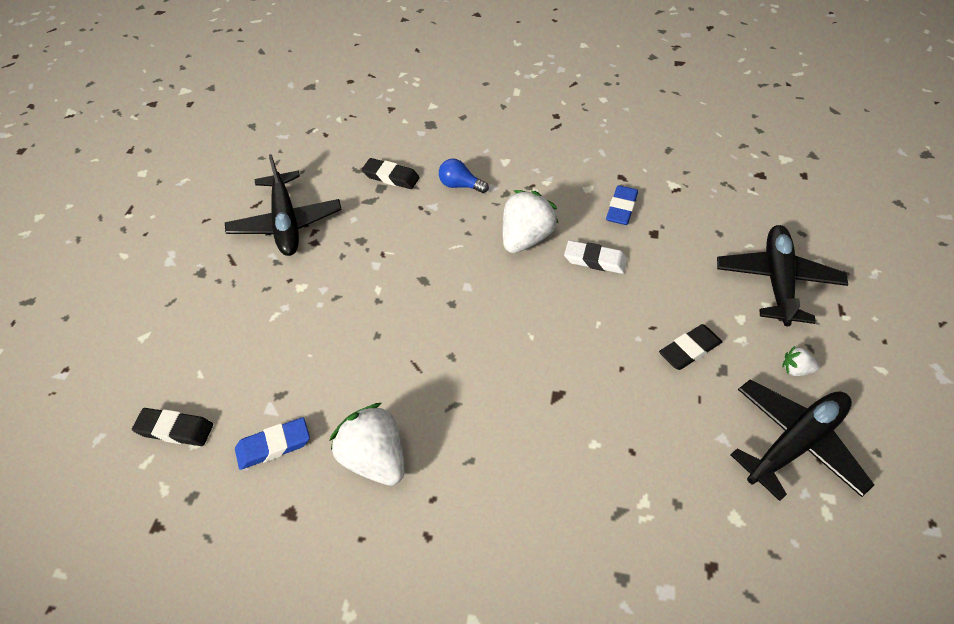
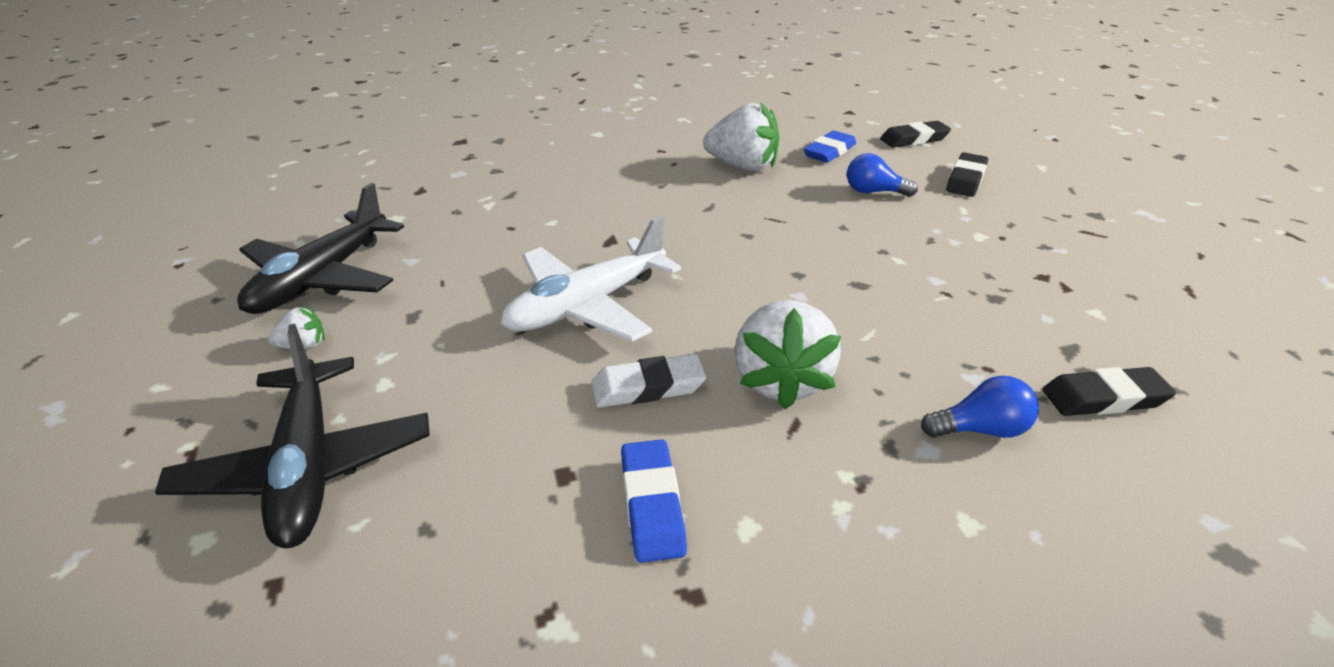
camera: 150 degrees right, 15 degrees down
black plane [225,154,342,256] -> none
black eraser [659,324,722,370] -> black eraser moved to [946,152,988,197]
none -> white plane [501,216,681,342]
none -> blue light bulb [847,153,918,197]

